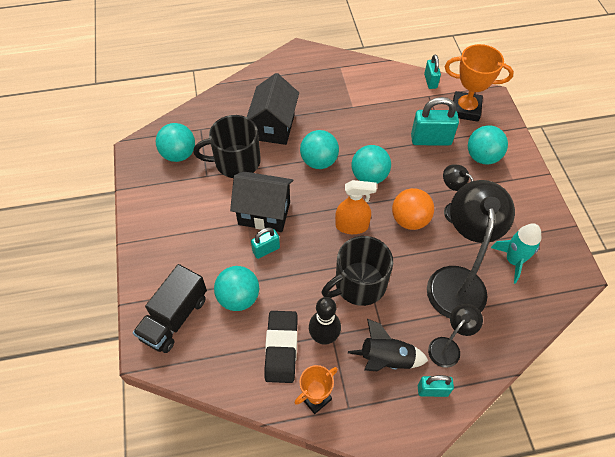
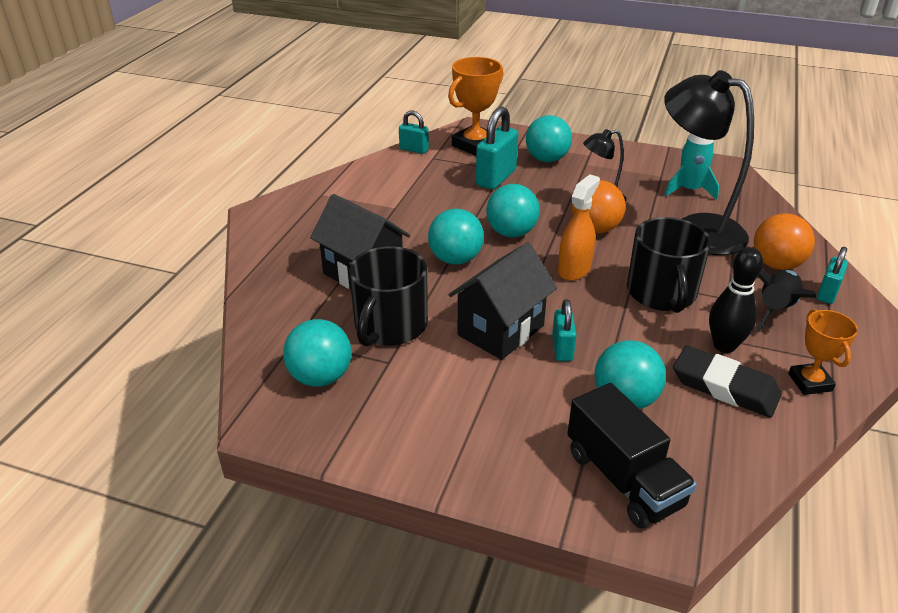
camera: 60 degrees left, 20 degrees down
black lamp [428,304,483,368] -> orange ball [754,213,815,270]

